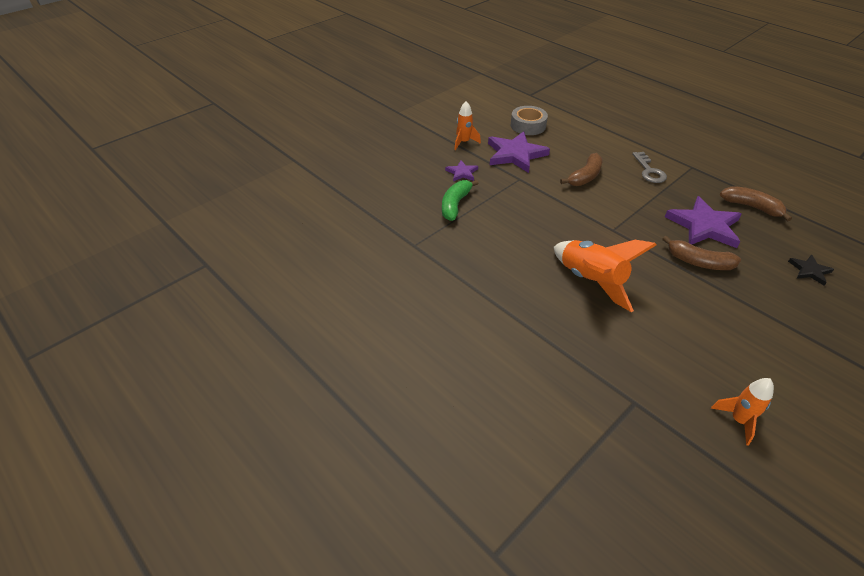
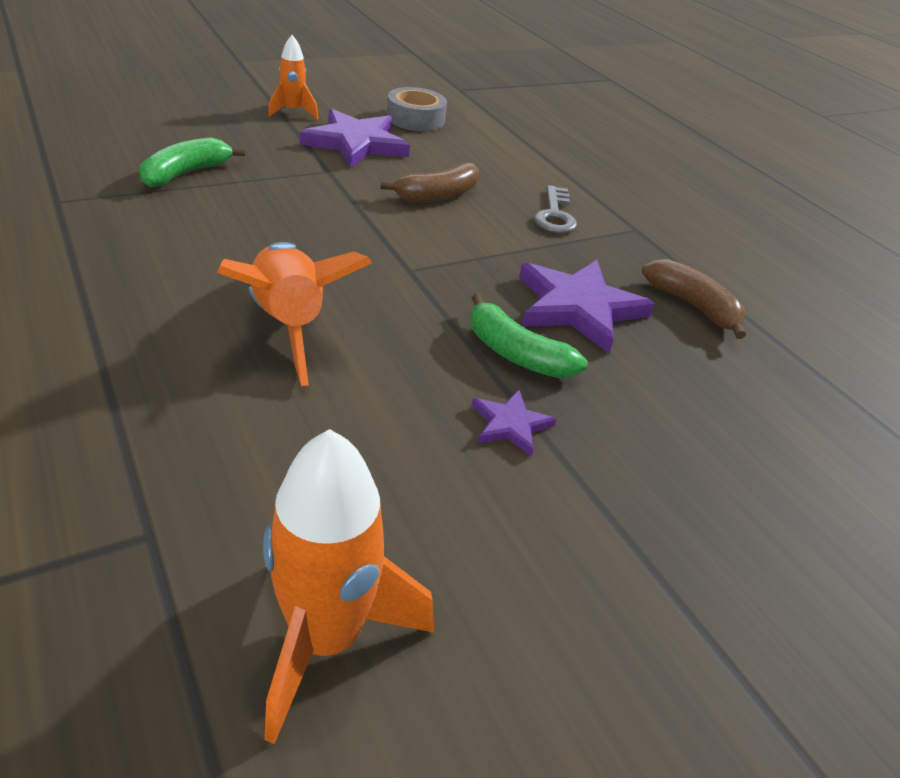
camera: 10 degrees right, 5 degrees down
purple star [445,160,478,182] -> purple star moved to [472,390,557,457]
brown banana [663,236,741,270] -> green banana [470,294,588,378]
orange rocket [711,378,774,445] -> orange rocket [263,429,434,744], size x1.75
black star [788,255,834,286] -> none

